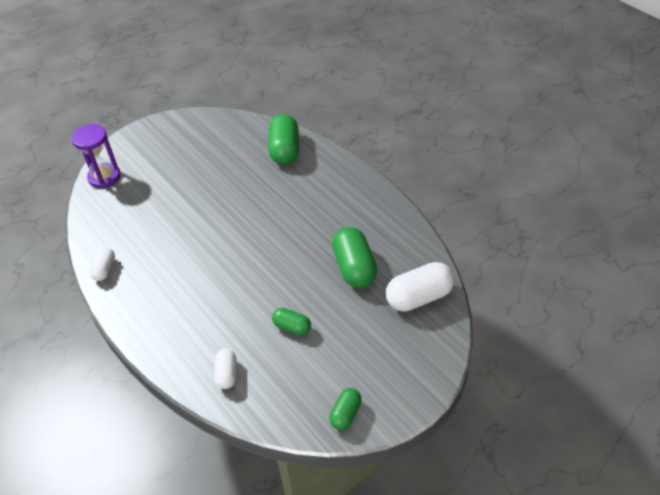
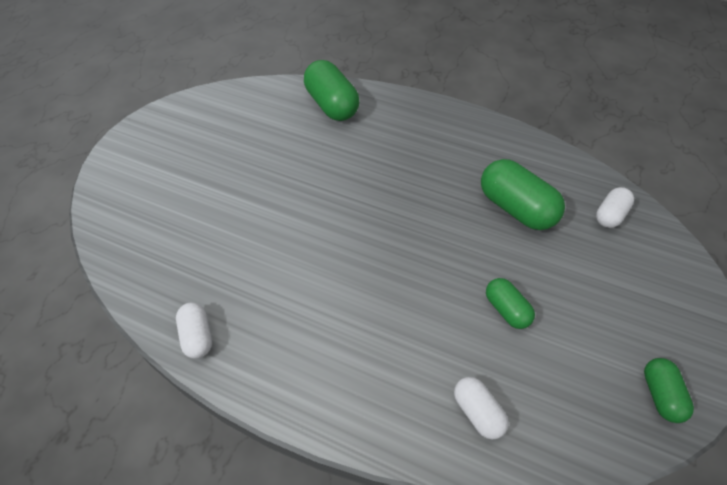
camera: 30 degrees left, 5 degrees up
purple hourglass [71,124,121,188] -> none
green capsule [272,308,311,336] -> green capsule turned 60 degrees clockwise [486,278,535,329]
white capsule [386,262,454,312] -> white capsule [596,187,634,228], size x0.56

